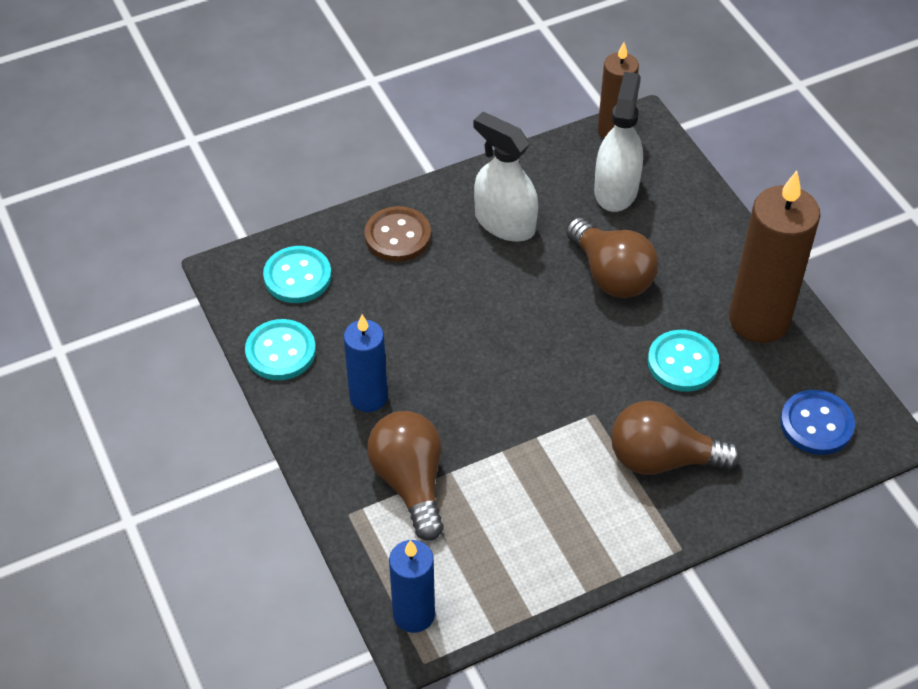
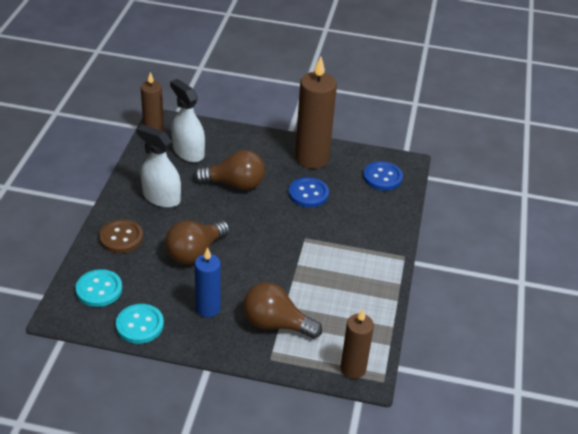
camera: 55 degrees left, 10 degrees down
blue candle [389,540,435,633] -> brown candle [341,309,374,379]
white spray bottle [473,112,538,242] -> white spray bottle turned 45 degrees clockwise [136,124,181,208]
brown light bulb [611,401,741,475] -> brown light bulb moved to [165,220,230,264]
turquoise button [648,330,719,392] -> blue button [289,177,329,208]

